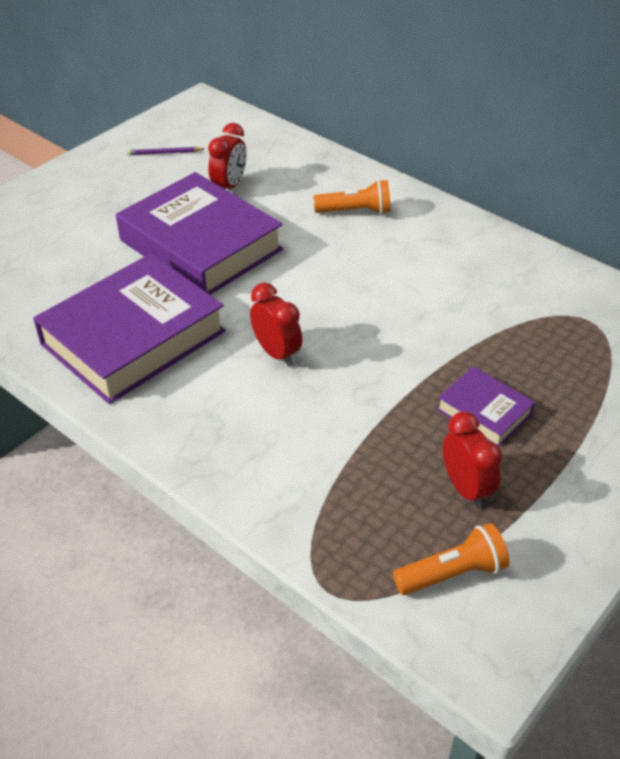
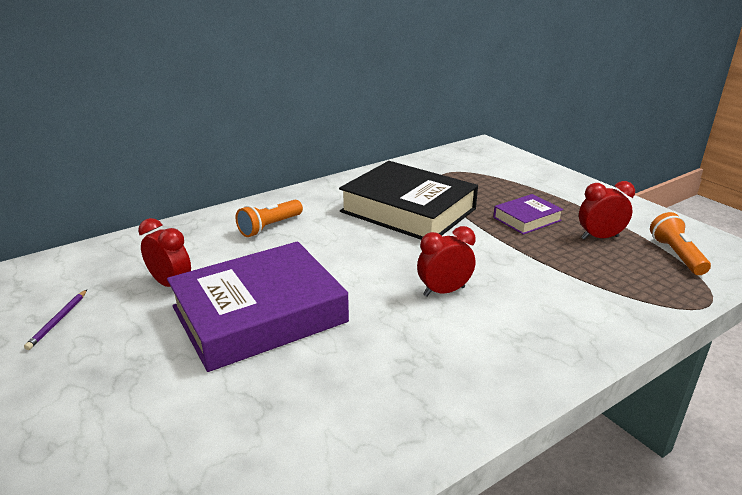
camera: 75 degrees left, 15 degrees down
purple book [33,254,226,404] -> none
orange flashlight [313,179,391,214] -> orange flashlight turned 150 degrees counterclockwise [236,199,303,237]
none -> black book [339,161,478,240]

